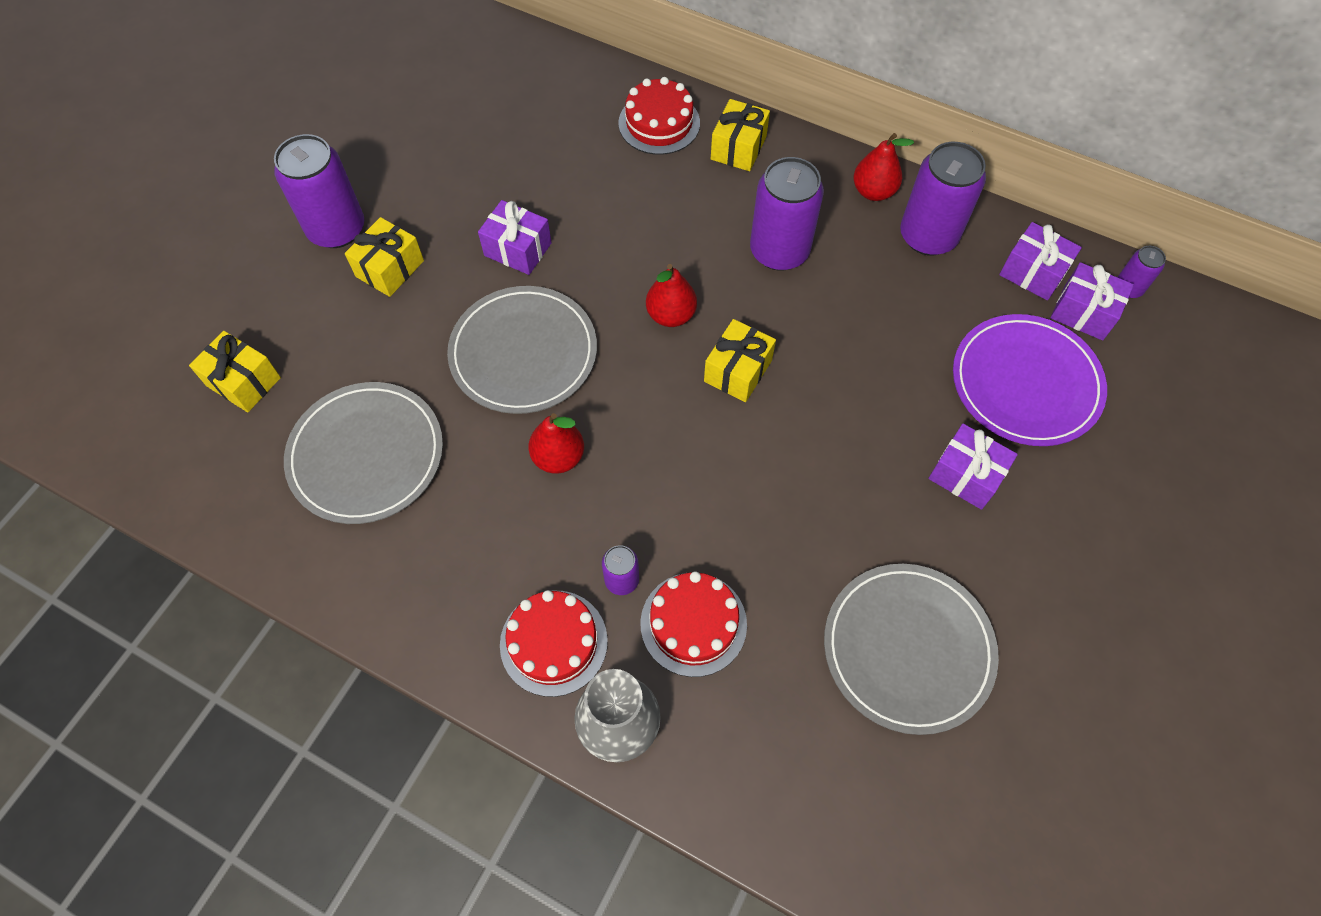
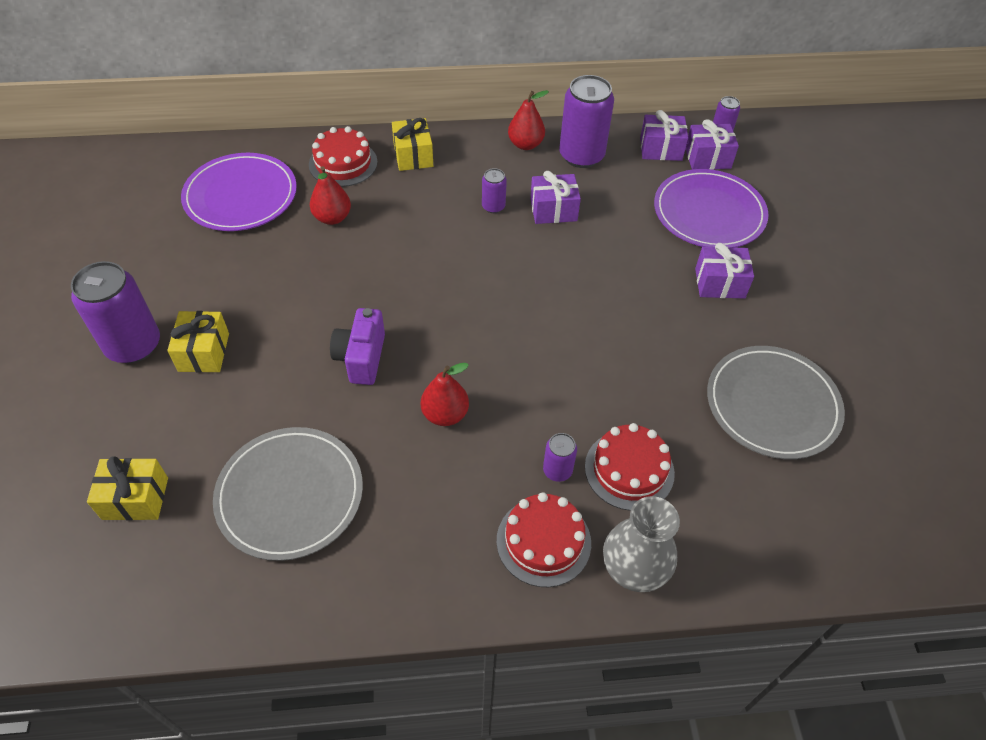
camera: 35 degrees left, 10 degrees down
grey plate [447,286,597,414] -> purple camera [330,308,385,385]
purple gift [478,200,552,275] -> purple gift moved to [530,171,581,224]
red pear [646,264,697,327] -> red pear moved to [310,166,351,225]
yellow gift [704,319,776,402] -> none
purple can [750,157,824,271] -> purple can [482,168,507,213], size x0.49
none -> purple plate [181,153,297,231]

